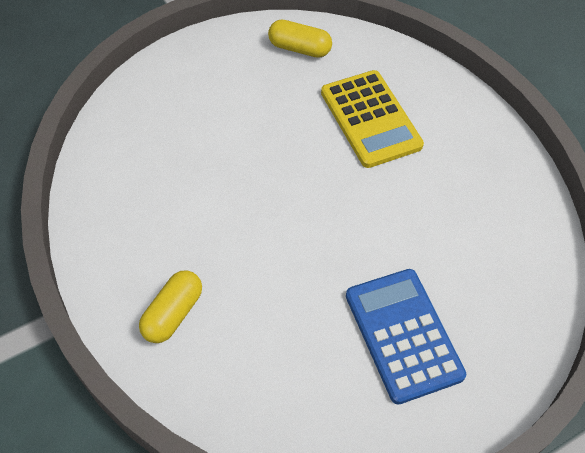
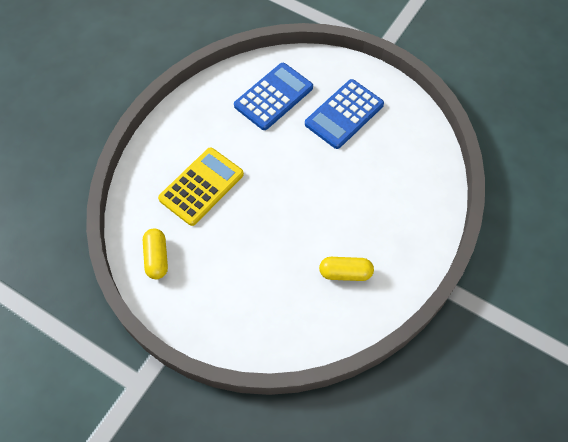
camera: 115 degrees left, 5 degrees up
yellow capsule [139,270,202,343] -> yellow capsule moved to [319,257,374,281]
none -> blue calculator [234,63,313,130]

